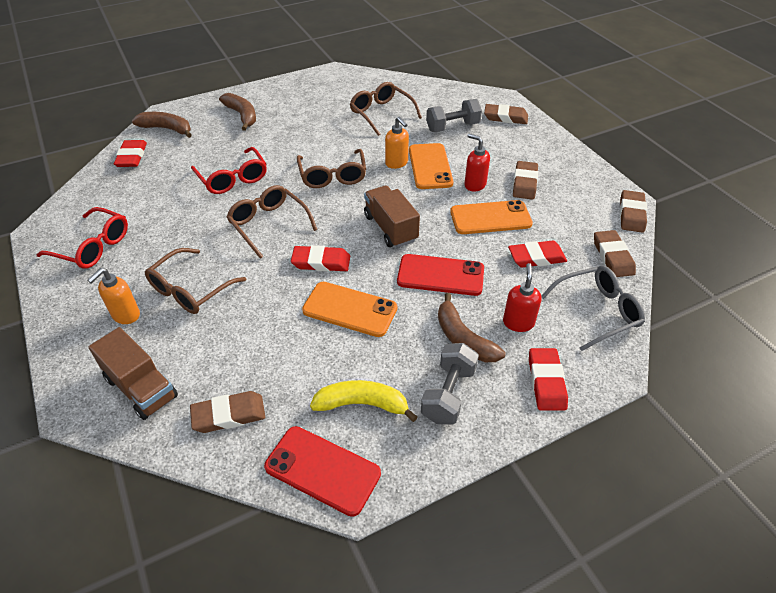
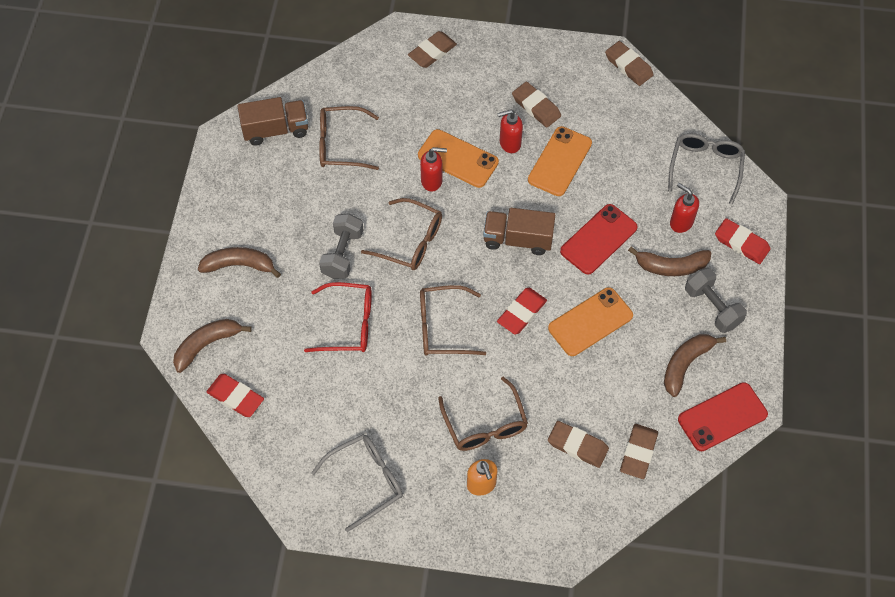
camera: 55 degrees left, 15 degrees up
red glasses [36,207,128,269] -> grey glasses [312,434,403,532]
brown truck [89,327,178,420] -> brown truck moved to [238,97,308,145]
yellow banana [310,380,417,422] -> brown banana [664,334,726,397]
orange soap dispenser [385,117,409,169] -> red soap dispenser [420,147,447,191]
grey dumbbell [426,99,482,132] -> grey dumbbell moved to [319,213,364,279]
red eraser [508,240,567,268] -> none
brown eraser [594,230,636,277] -> brown eraser moved to [548,421,609,468]

